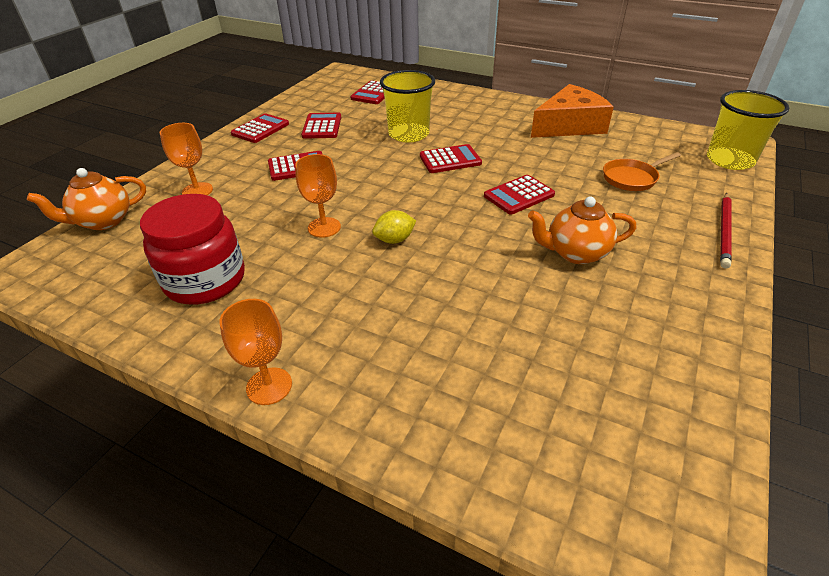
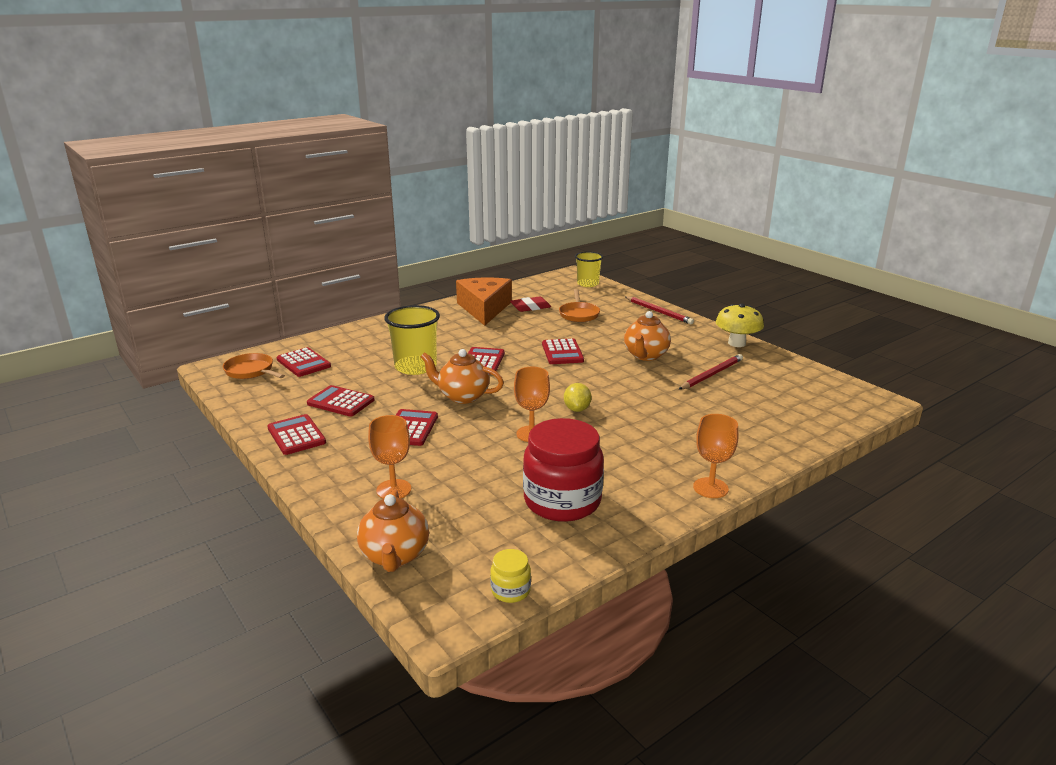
camera: 65 degrees left, 15 degrees down
yellow cup [707,90,789,170] -> yellow cup [575,252,603,287], size x0.67
none -> orange pan [223,353,285,379]
none -> orange teapot [421,349,504,404]
none -> yellow jar [490,549,531,603]
none -> red eraser [510,296,551,312]
none -> red pencil [679,354,743,390]
none -> yellow mushroom [715,304,764,347]

